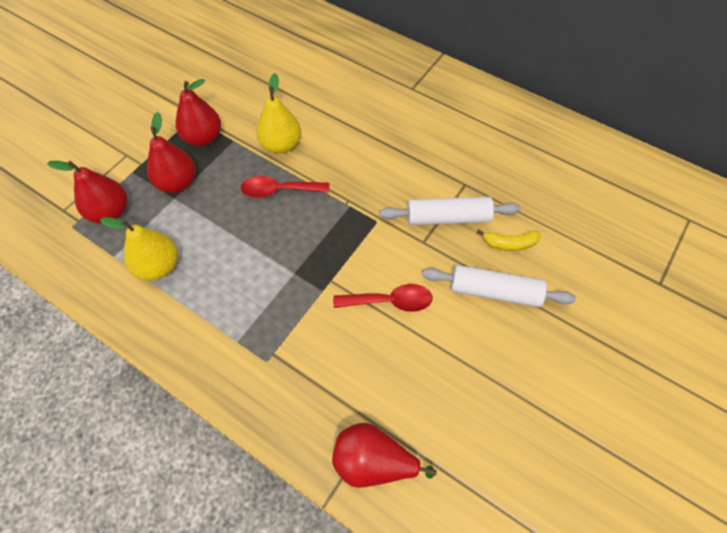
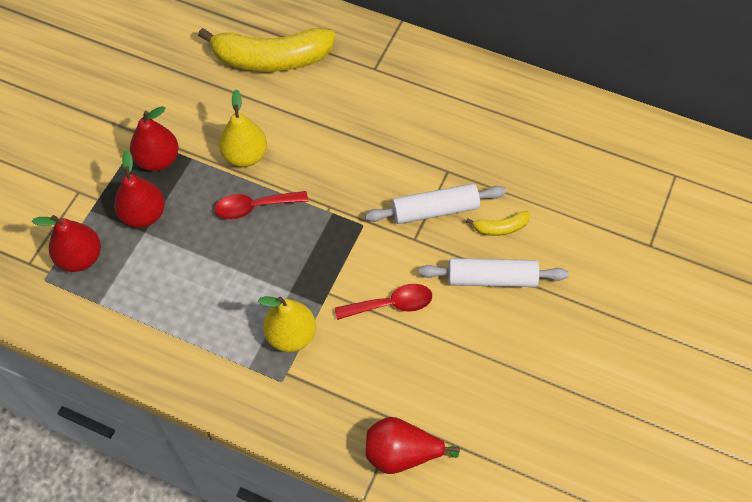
camera: 10 degrees left, 0 degrees up
yellow pear [100,217,178,281] -> yellow pear moved to [258,296,316,352]
none -> yellow banana [198,28,335,72]

